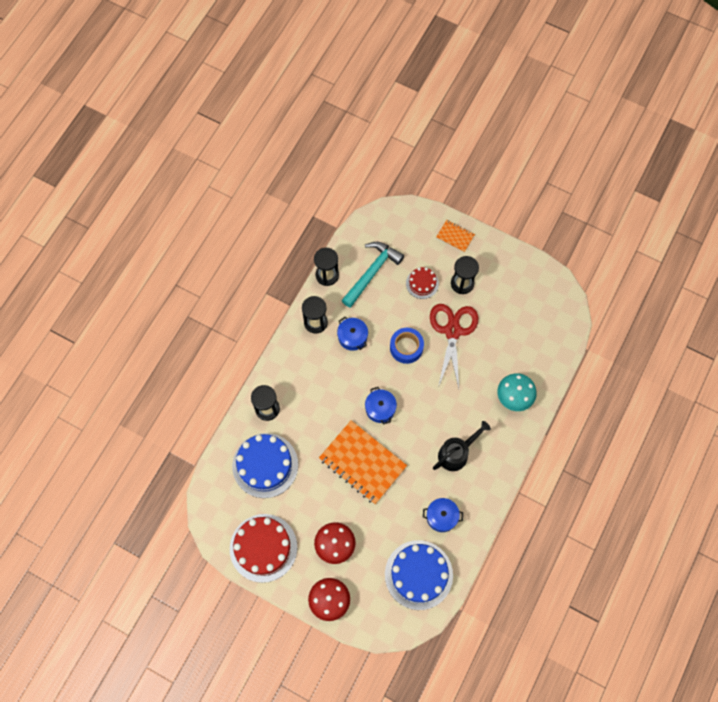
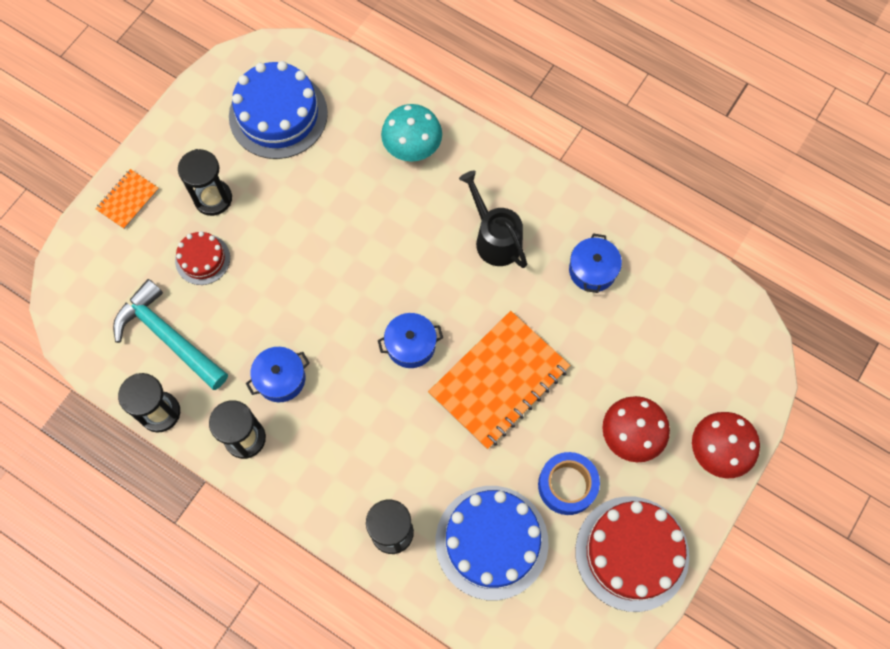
camera: 85 degrees left, 0 degrees up
blue cake [385,540,453,610] -> blue cake moved to [229,61,328,159]
blue tape [390,328,424,364] -> blue tape moved to [538,452,600,515]
red scissors [430,304,478,388] -> none

